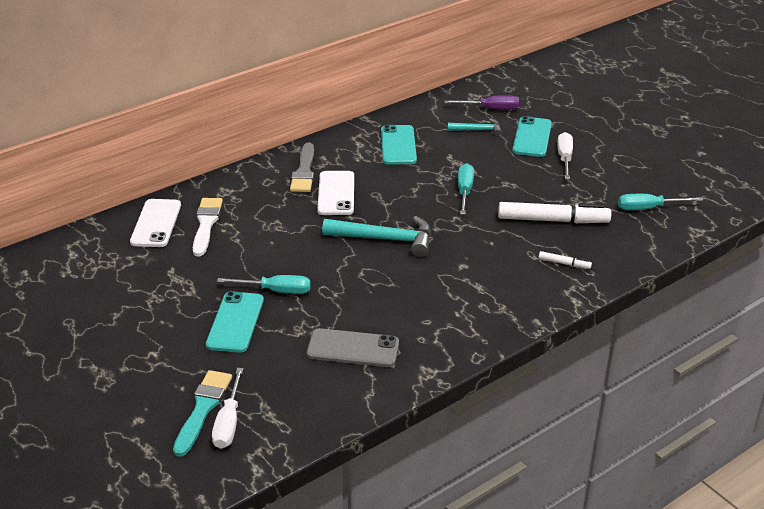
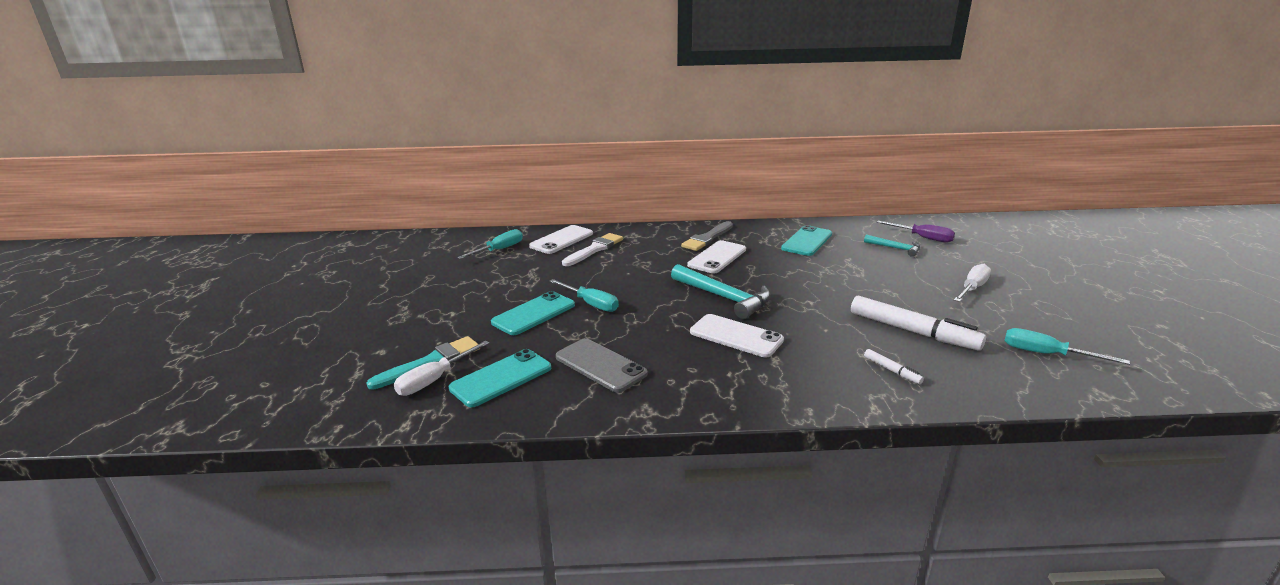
camera: 35 degrees right, 10 degrees down
turquoise screwdriver [458,164,474,215] -> turquoise screwdriver moved to [457,229,523,259]
turquoise phone [512,116,552,157] -> turquoise phone moved to [449,349,551,407]
none -> white phone [690,314,784,357]

